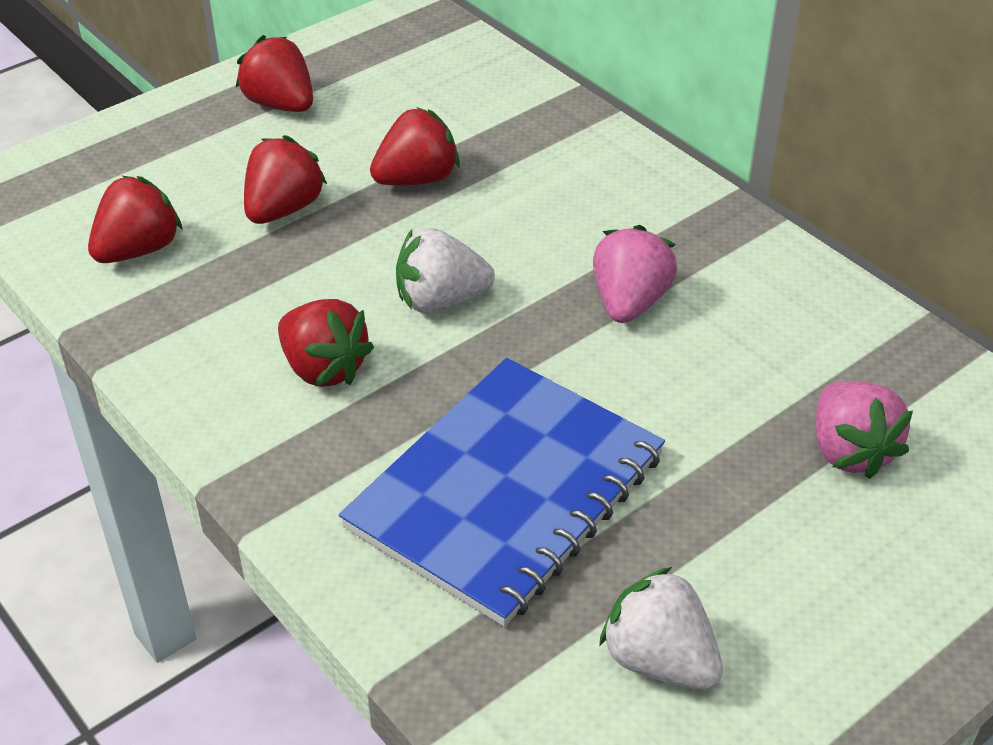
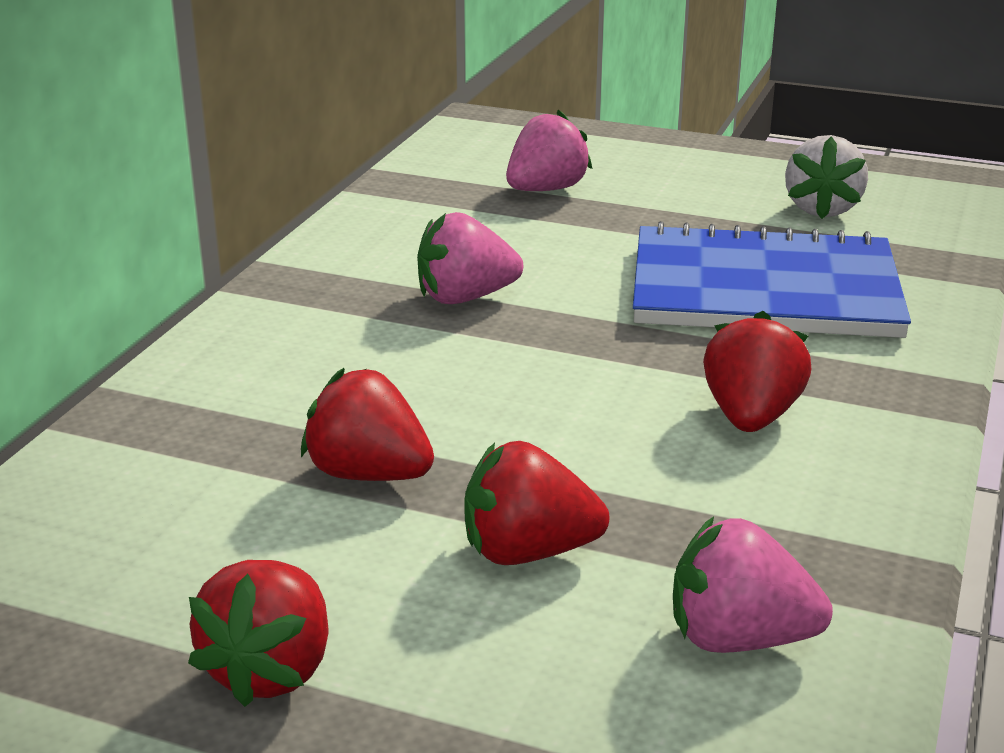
camera: 120 degrees left, 15 degrees down
red strawberry [88,176,182,263] -> pink strawberry [673,517,833,653]
white strawberry [396,228,495,313] -> none

